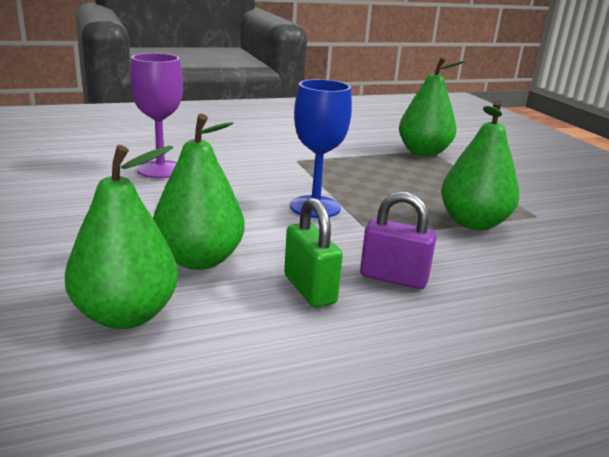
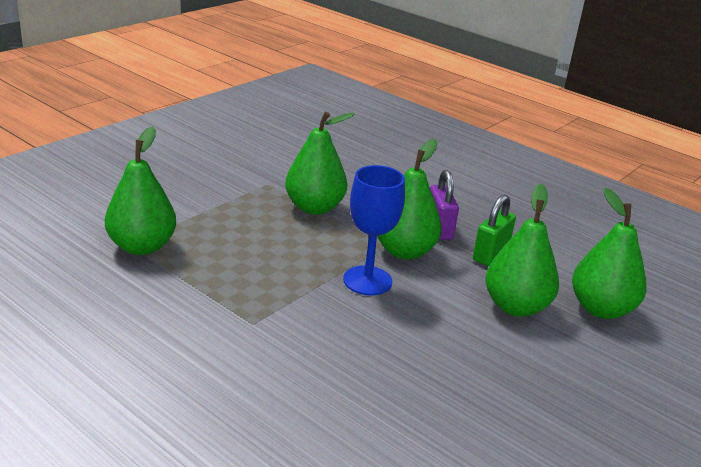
camera: 120 degrees left, 5 degrees up
purple goblet [130,53,183,178] -> none
none -> green pear [377,139,442,260]

